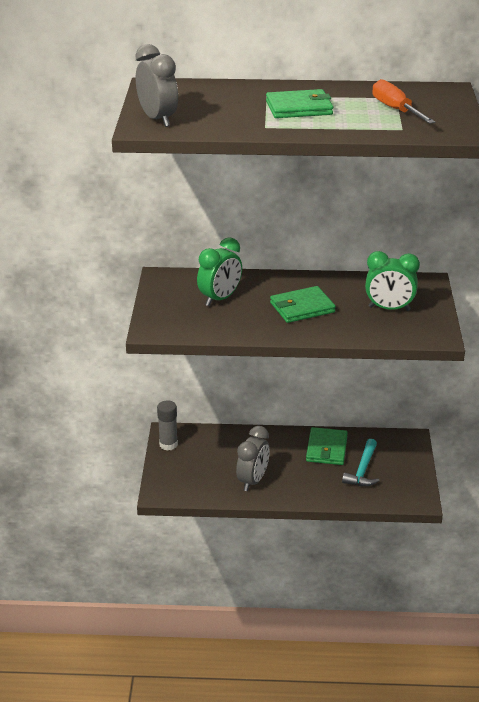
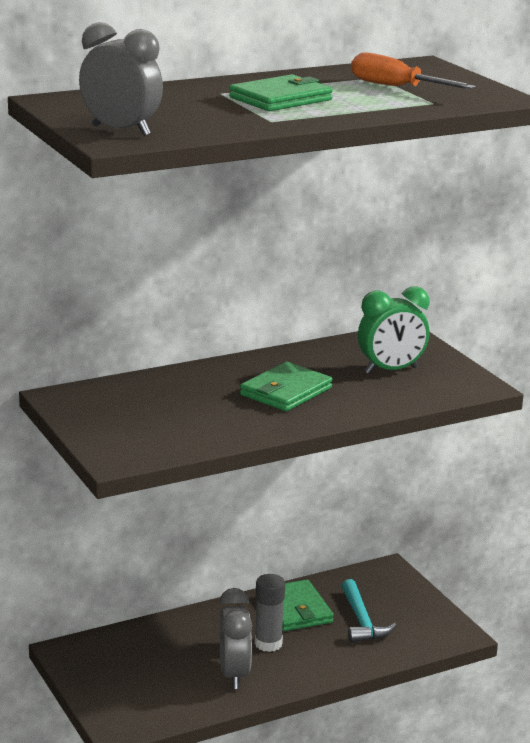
camera: 30 degrees left, 10 degrees down
grey glue stick [157,400,178,451] -> grey glue stick moved to [255,574,285,652]
green clock [197,237,242,306] -> none

